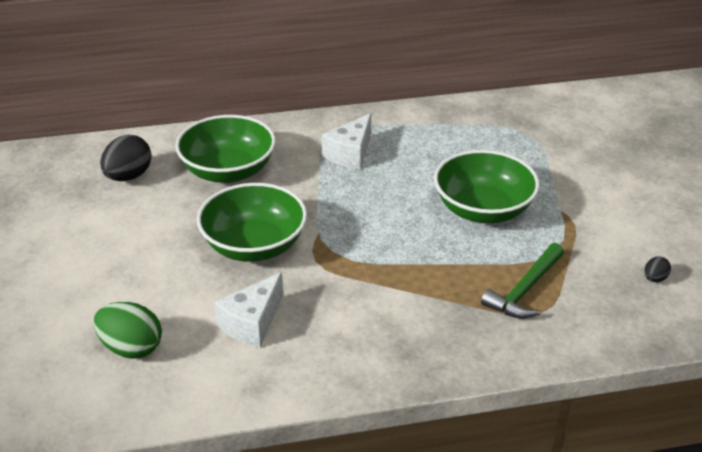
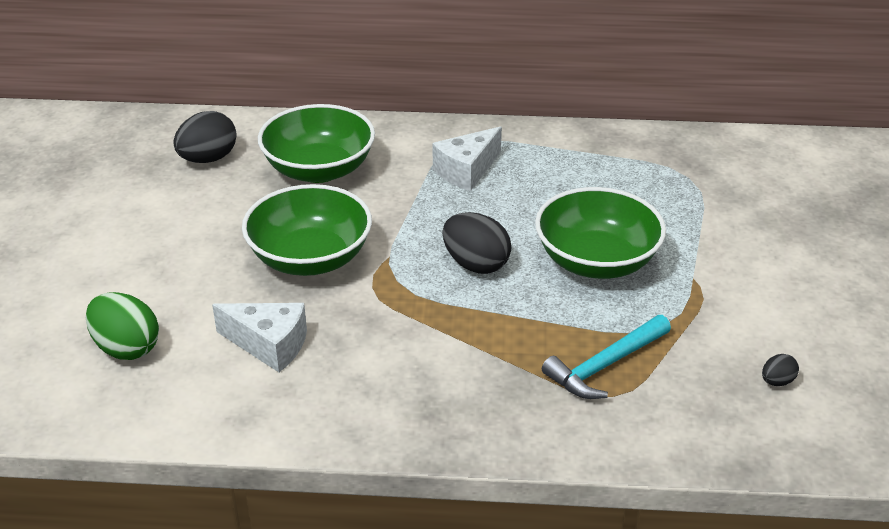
camera: 15 degrees right, 0 degrees up
white cheese [215,272,283,348] -> white cheese turned 120 degrees counterclockwise [212,303,307,372]
green hammer [481,243,564,319] -> turquoise hammer [542,315,671,399]
none -> black egg [442,212,511,274]

